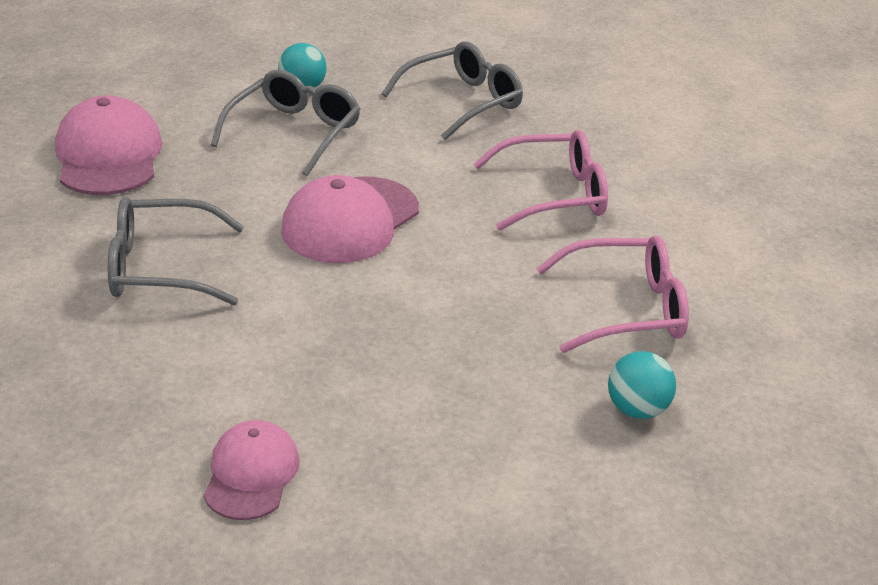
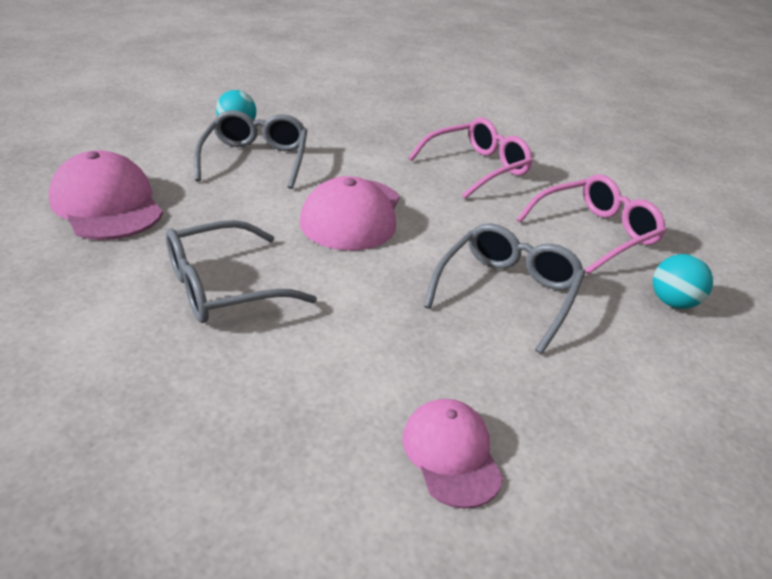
camera: 25 degrees left, 0 degrees up
grey glasses [382,42,523,140] -> grey glasses moved to [424,223,585,354]

